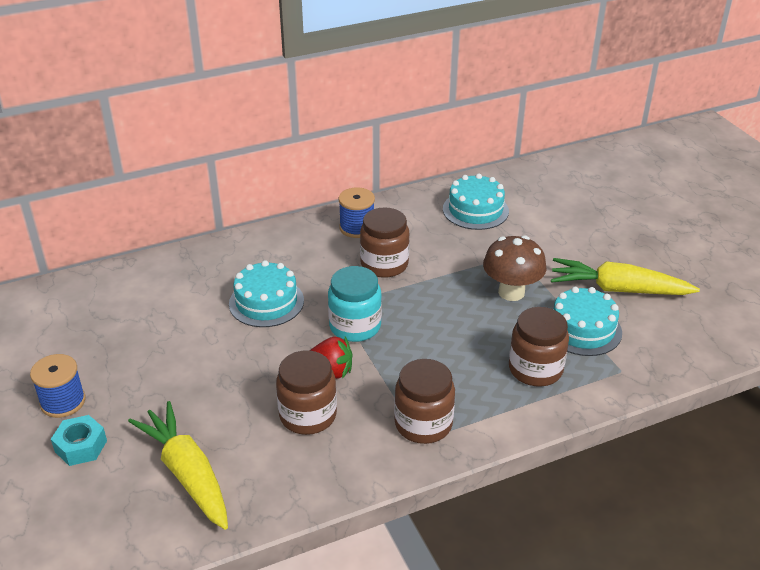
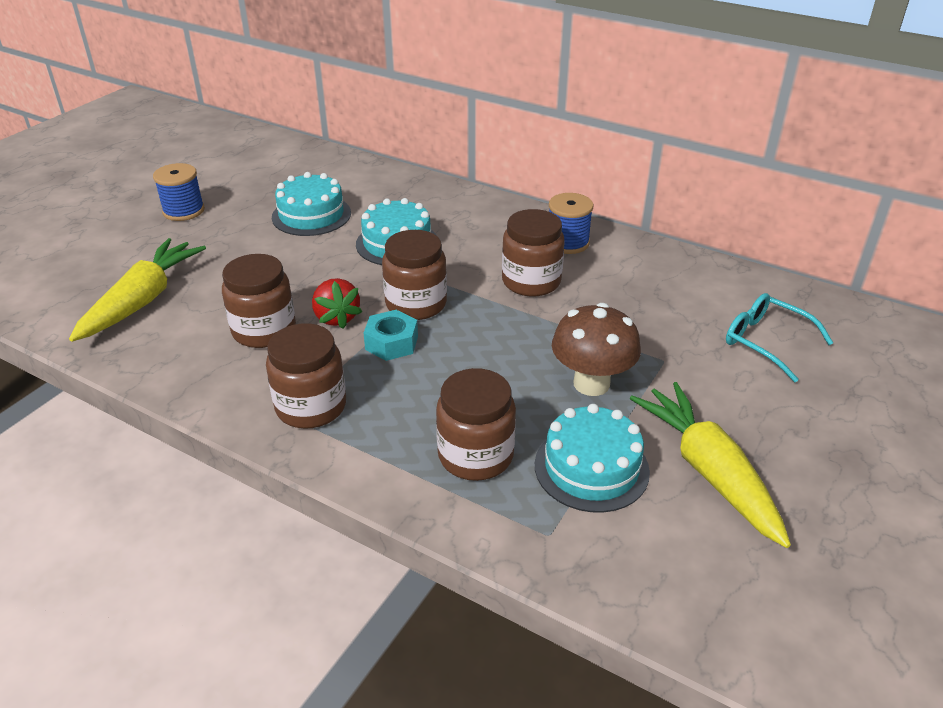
camera: 55 degrees right, 0 degrees up
turquoise nut [51,415,107,466] -> turquoise nut moved to [364,310,418,361]
turquoise jar [328,266,382,342] -> brown jar [382,230,447,320]
turquoise cake [443,173,509,230] -> turquoise cake moved to [272,172,351,236]
none -> turquoise glasses [726,293,833,382]

